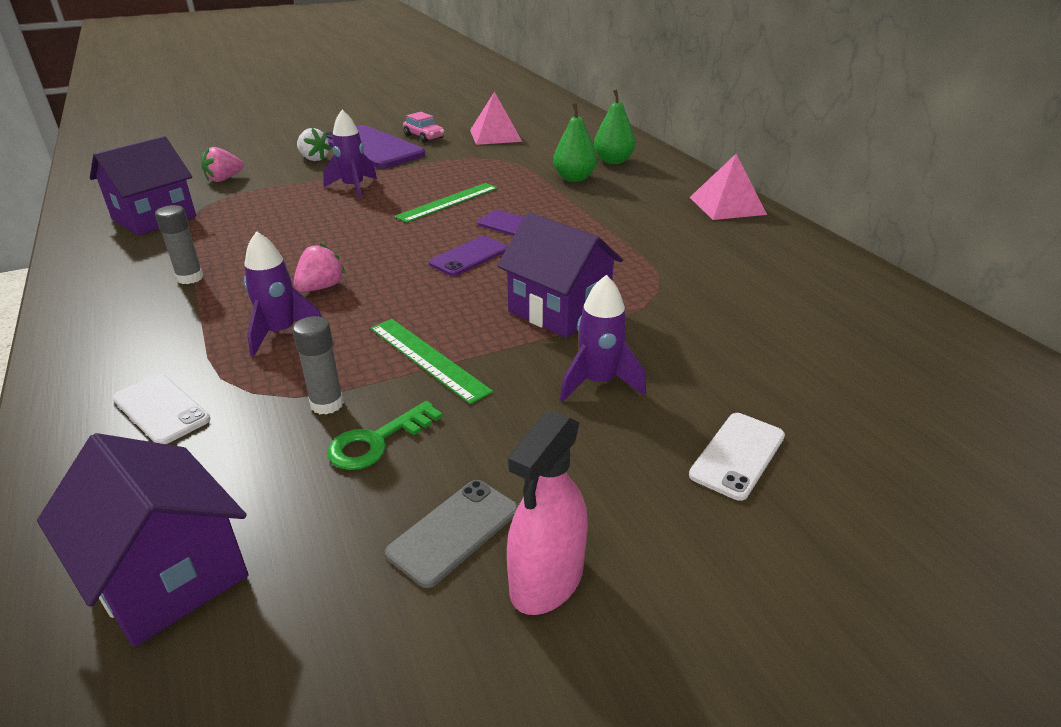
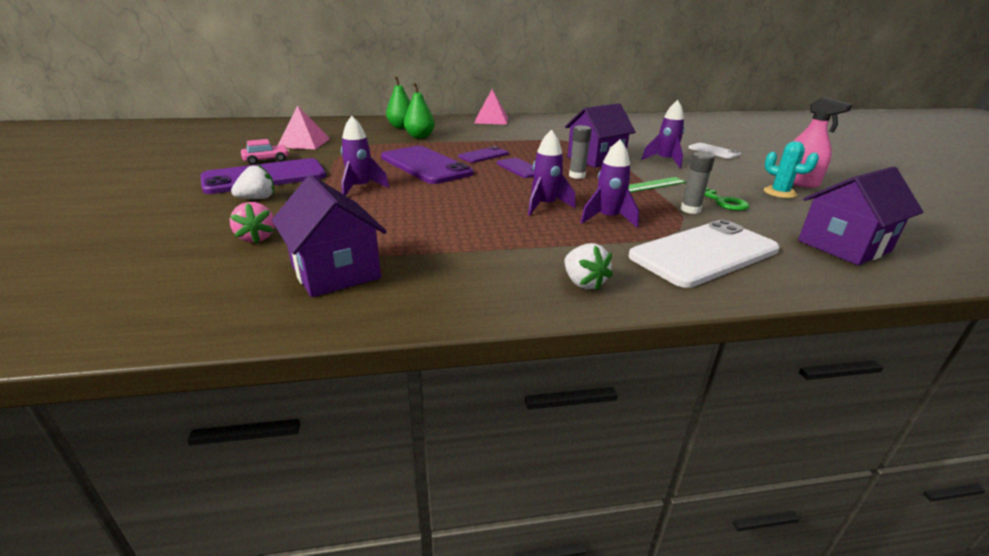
camera: 75 degrees left, 5 degrees down
white phone [112,374,210,444] -> white phone [628,220,780,288], size x1.94
grey glue stick [155,205,203,284] -> grey glue stick moved to [569,125,592,179]
pink strawberry [294,243,346,292] -> purple rocket [528,129,576,216]
grey phone [385,480,518,588] -> turquoise cactus [764,141,819,198]
green ruler [394,183,498,223] -> purple phone [381,146,474,184]
none -> white strawberry [564,243,613,291]

